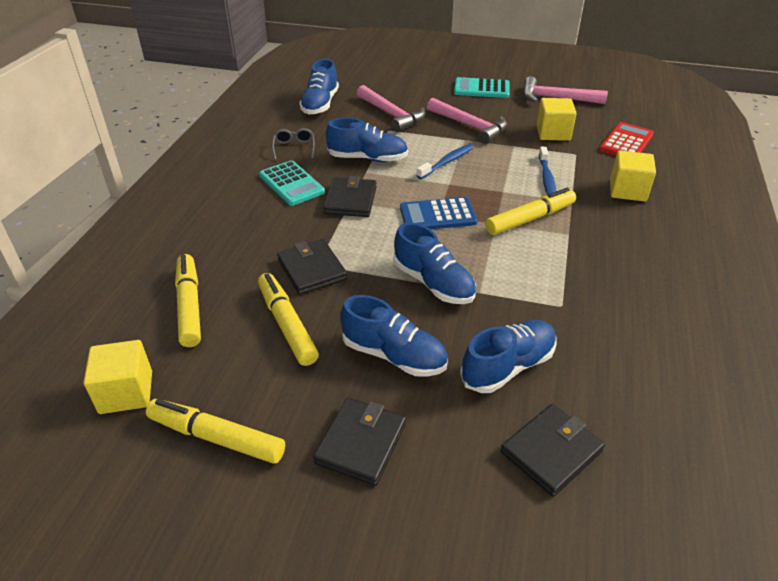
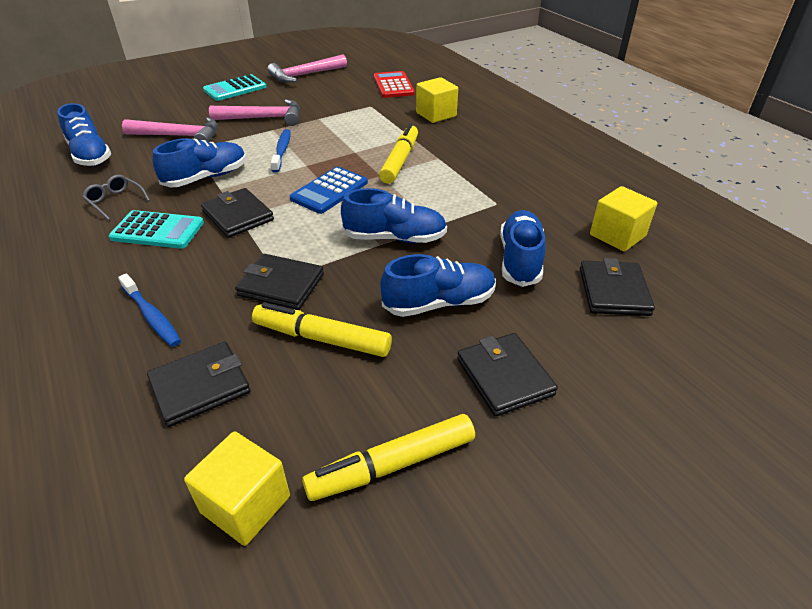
camera: 45 degrees left, 0 degrees up
yellow marker [175,254,201,347] -> black wallet [147,342,250,427]
yellow cube [537,98,577,141] -> yellow cube moved to [590,186,657,252]
blue toothbrush [539,147,556,195] -> blue toothbrush moved to [118,273,181,347]

